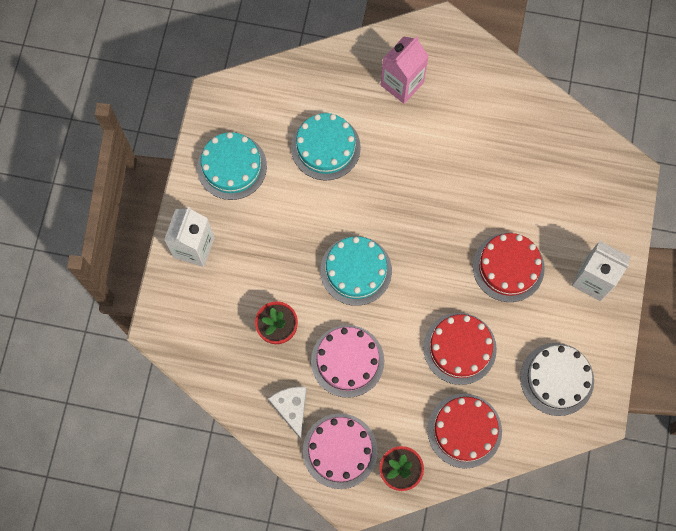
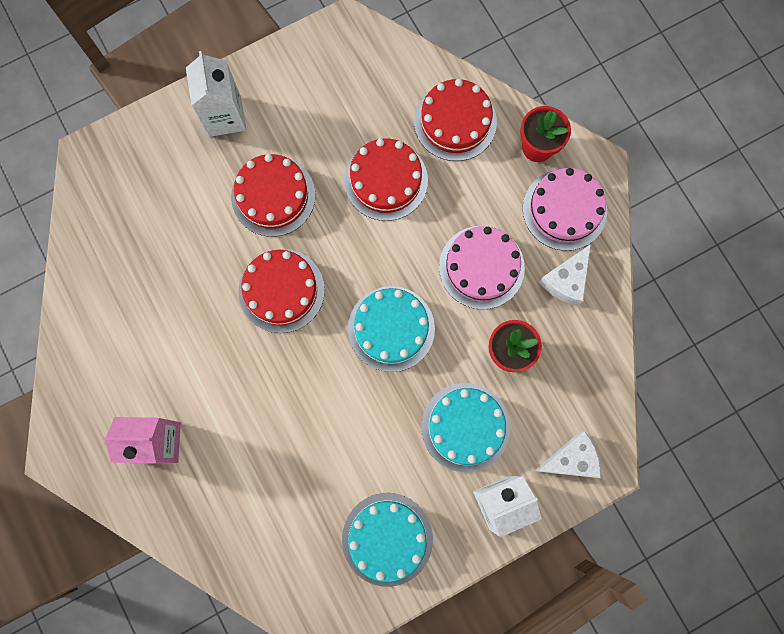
camera: 130 degrees left, 5 degrees up
turquoise cake [291,113,361,181] -> turquoise cake moved to [421,383,510,472]
white cake [520,343,594,416] -> none
none -> red cake [238,249,325,333]
none -> white cheese [535,431,601,478]

